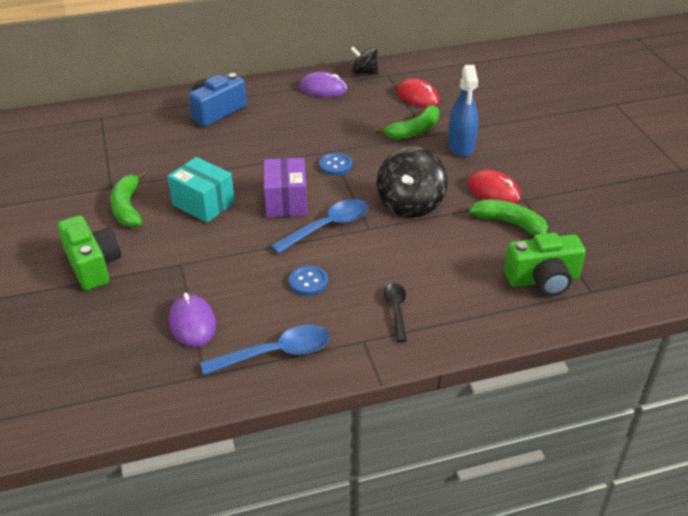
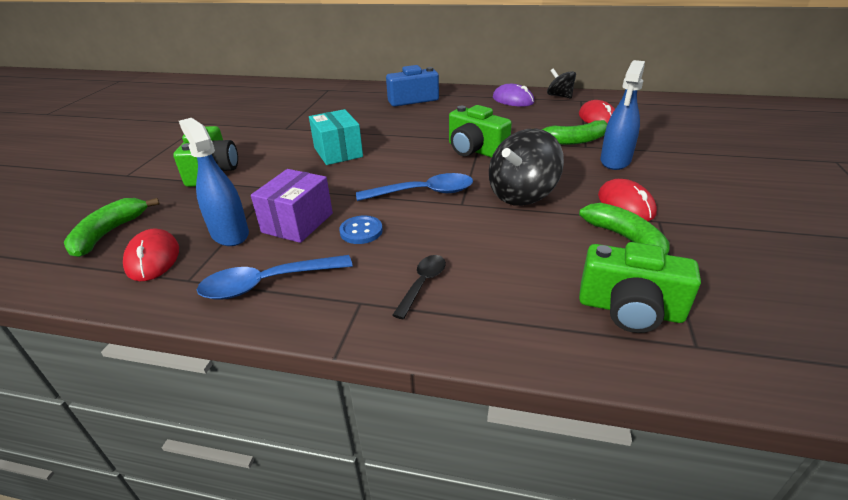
camera: 30 degrees right, 5 degrees down
green banana [110,170,146,227] -> green banana moved to [64,198,160,257]
purple mouse [169,292,216,347] -> blue spray bottle [179,118,249,246]
blue spoon [200,325,330,375] -> blue spoon turned 150 degrees clockwise [197,255,352,300]
purple box [264,158,308,217] -> purple box moved to [251,169,333,243]
blue button [319,153,352,175] -> green camera [449,105,512,158]
none -> red mouse [123,228,179,281]

